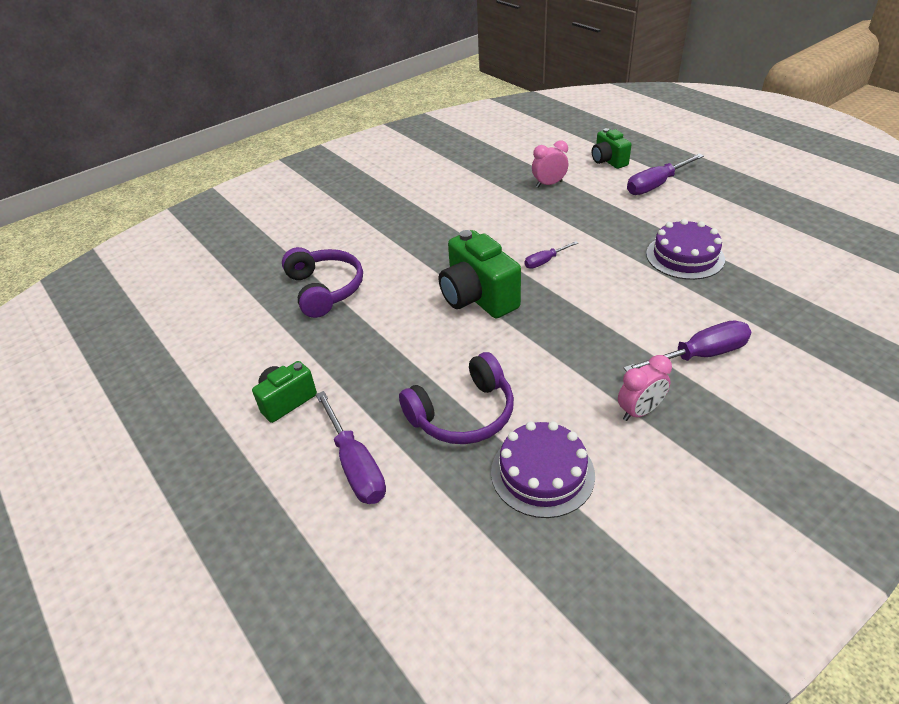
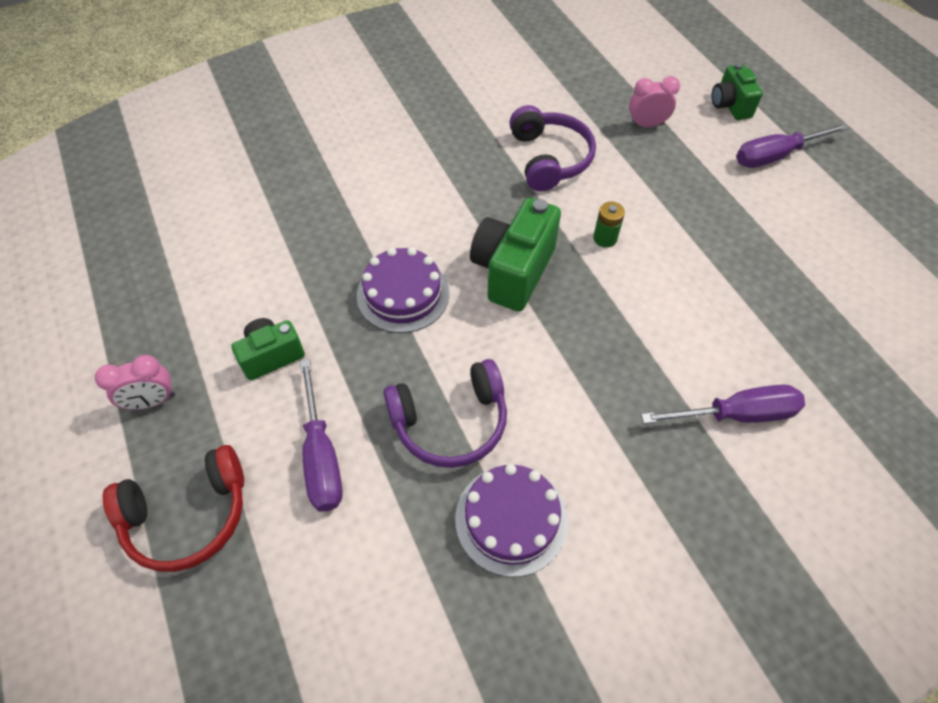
camera: 10 degrees right, 15 degrees up
purple headphones [282,247,363,318] -> purple headphones moved to [509,105,596,191]
green camera [439,230,521,318] -> green camera turned 45 degrees clockwise [470,198,561,312]
purple screwdriver [524,241,578,269] -> green battery [593,202,625,247]
pink clock [618,355,672,421] -> pink clock moved to [95,355,175,410]
purple cake [646,219,725,280] -> purple cake moved to [357,247,449,333]
none -> red headphones [103,445,244,572]

